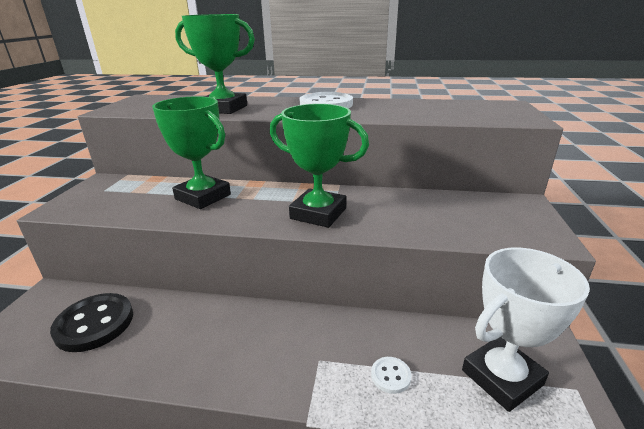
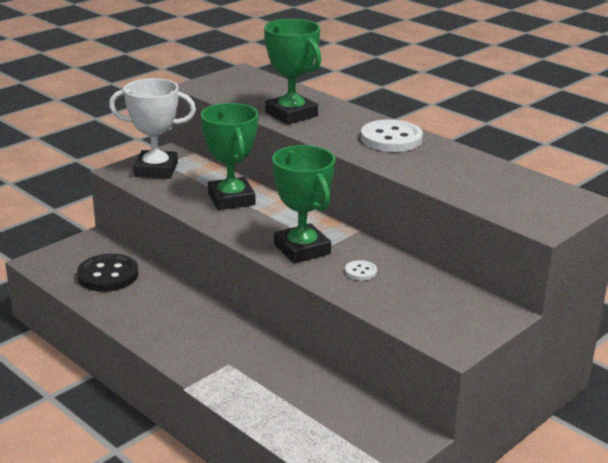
camera: 35 degrees right, 0 degrees up
white button [371,357,412,394] -> white button moved to [345,260,377,280]
white trophy [462,248,590,412] -> white trophy moved to [109,78,196,179]

